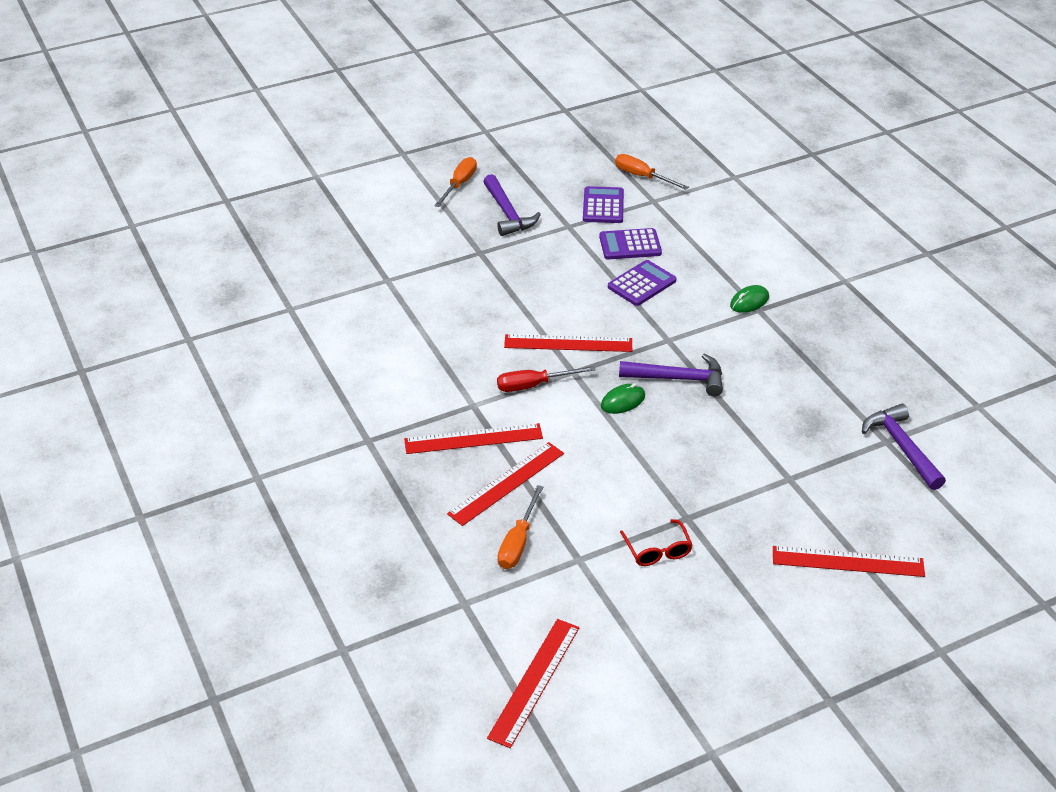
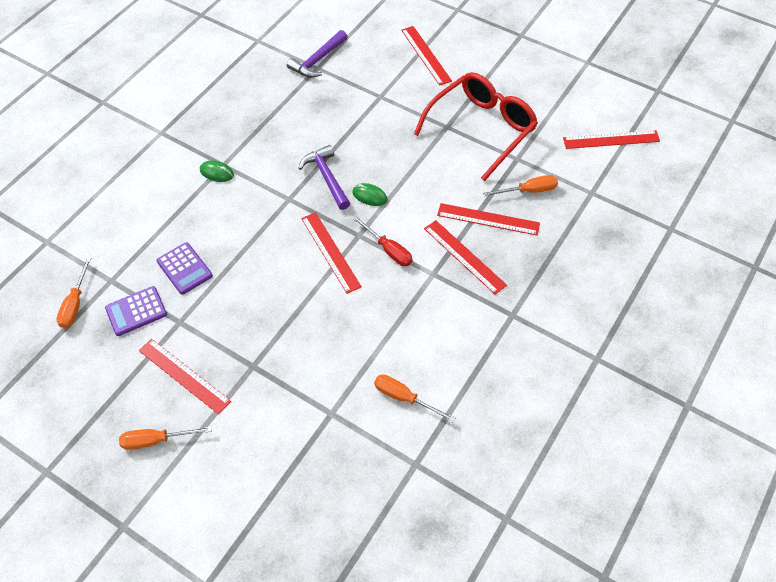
camera: 120 degrees left, 15 degrees up
purple hammer [483,174,541,236] -> red ruler [139,339,231,414]
purple calculator [608,260,676,306] -> none
red glasses [620,519,693,566] -> red glasses [414,72,538,181], size x2.48
none -> orange screwdriver [374,374,455,422]

